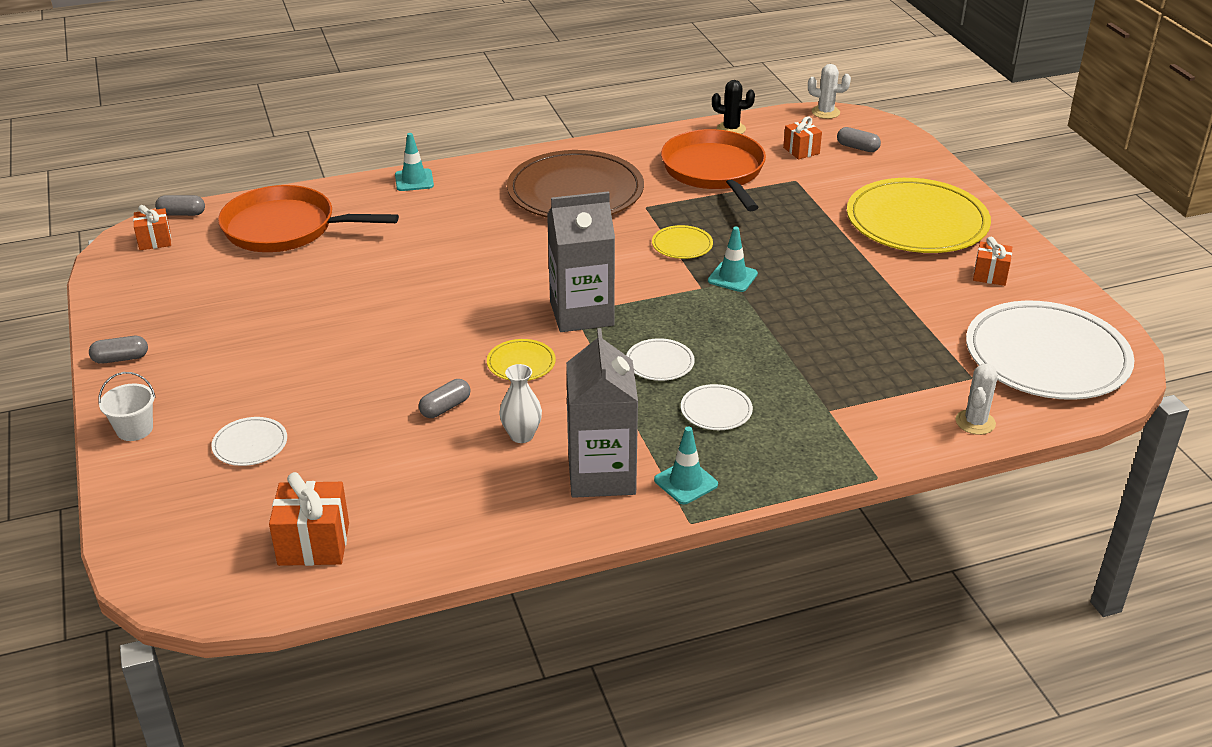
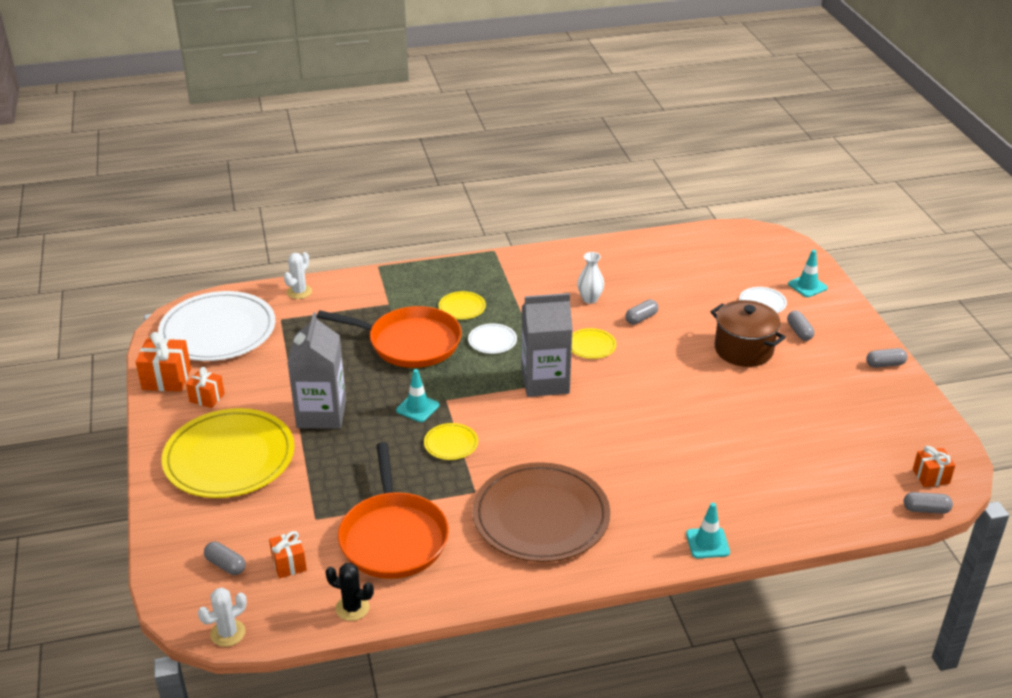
camera: 175 degrees left, 0 degrees up
white bucket [98,372,156,441] -> none
orange pan [218,185,399,252] -> orange pan moved to [317,306,462,368]
orange gift [269,472,349,566] -> orange gift moved to [136,332,191,392]
grey carton [566,328,638,498] -> grey carton moved to [288,313,346,429]
turquoise traffic cone [654,427,718,504] -> turquoise traffic cone moved to [788,250,828,297]
white plate [681,384,753,430] -> yellow plate [438,291,486,319]
white cactus [808,64,851,119] -> white cactus turned 60 degrees counterclockwise [198,588,247,647]
none -> brown pot [710,300,786,367]
none -> grey capsule [787,311,814,341]

